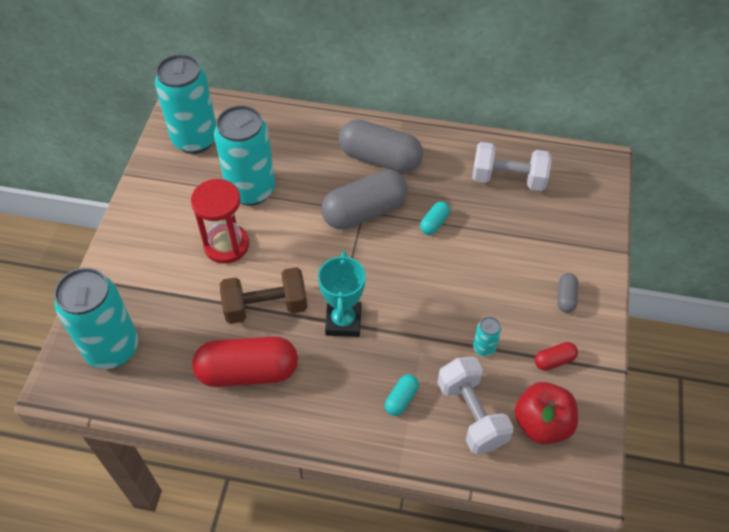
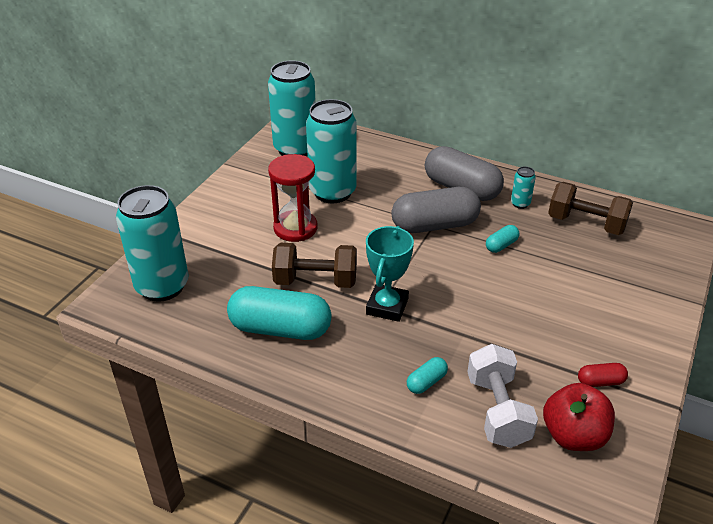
camera: 15 degrees right, 15 degrees down
red capsule [192,336,298,387] -> turquoise capsule [227,286,331,340]
white dumbbell [472,142,552,191] -> brown dumbbell [548,182,633,235]
turquoise can [473,317,501,356] -> turquoise can moved to [511,166,536,209]
grey capsule [557,273,578,313] -> none

